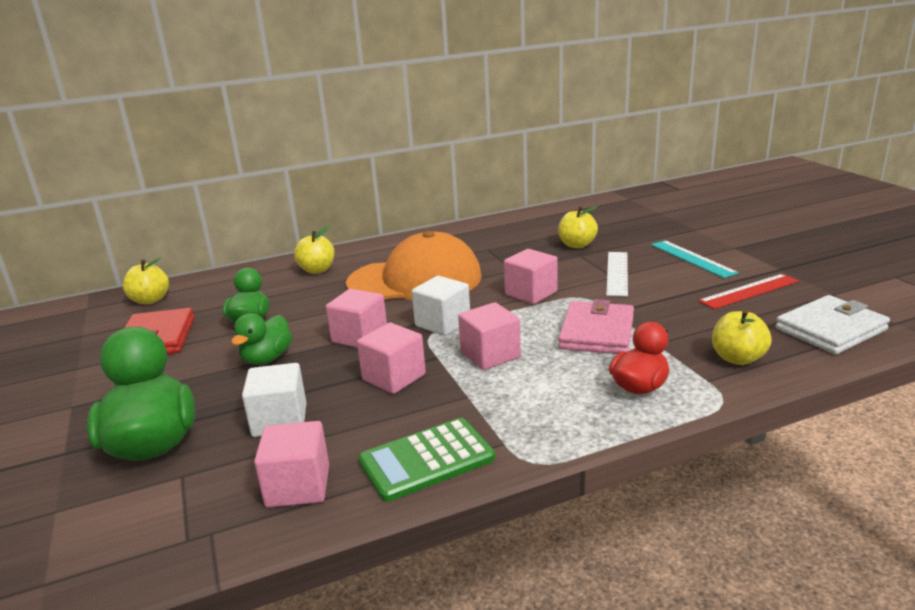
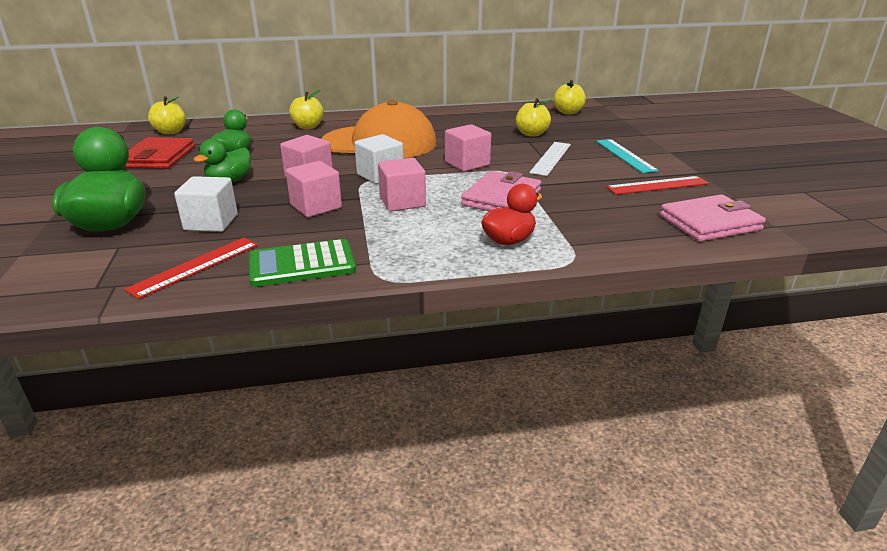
camera: 10 degrees right, 5 degrees up
pink cube [254,421,329,508] -> red ruler [125,237,258,299]
yellow apple [712,309,772,365] -> yellow apple moved to [554,80,586,114]
white wallet [776,295,890,354] -> pink wallet [660,194,766,242]

